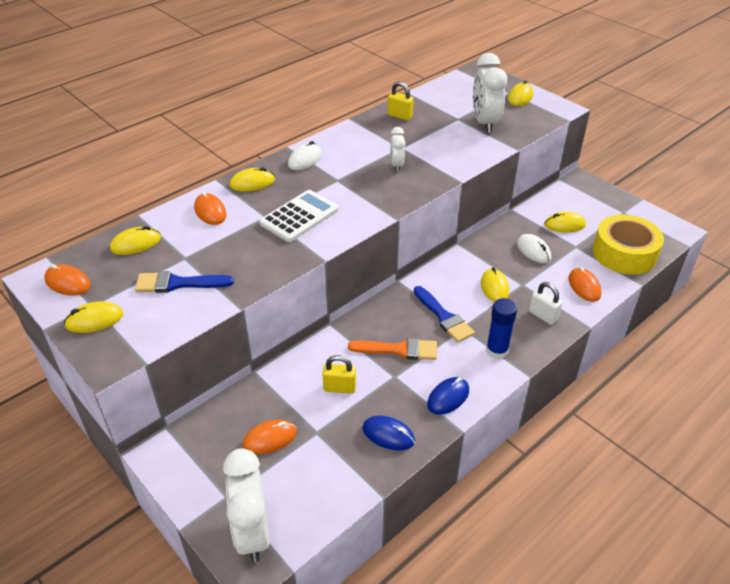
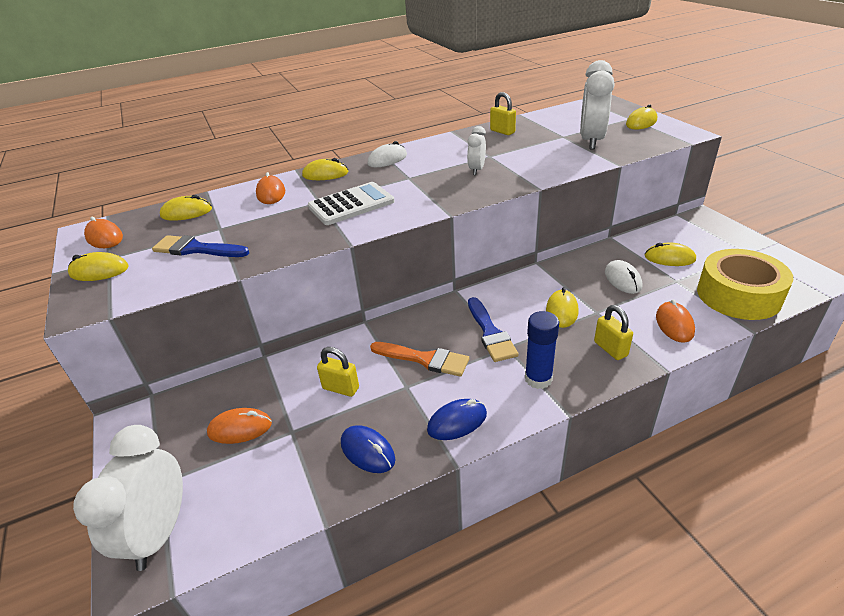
camera: 20 degrees right, 5 degrees down
white padlock [529,282,562,325] -> yellow padlock [594,305,633,360]

